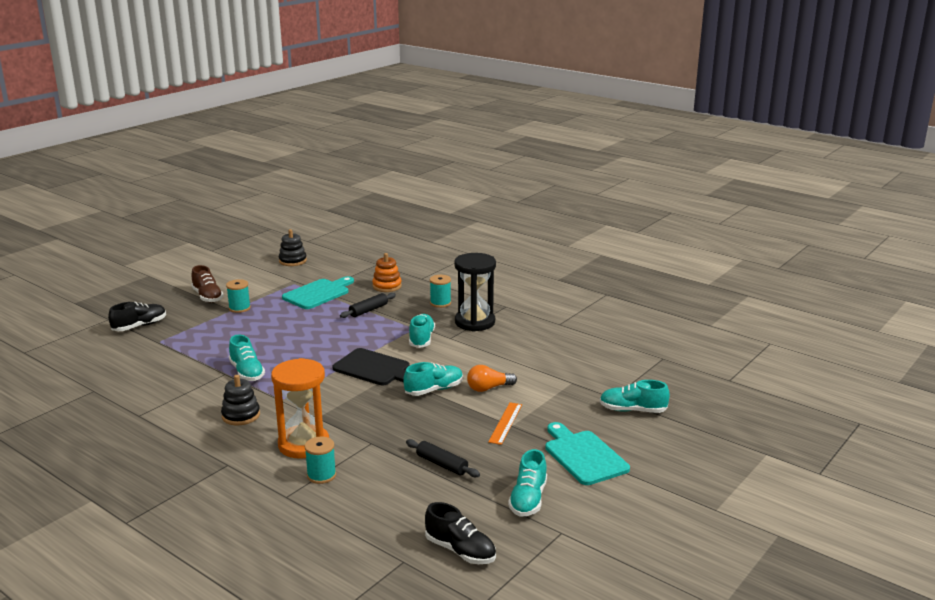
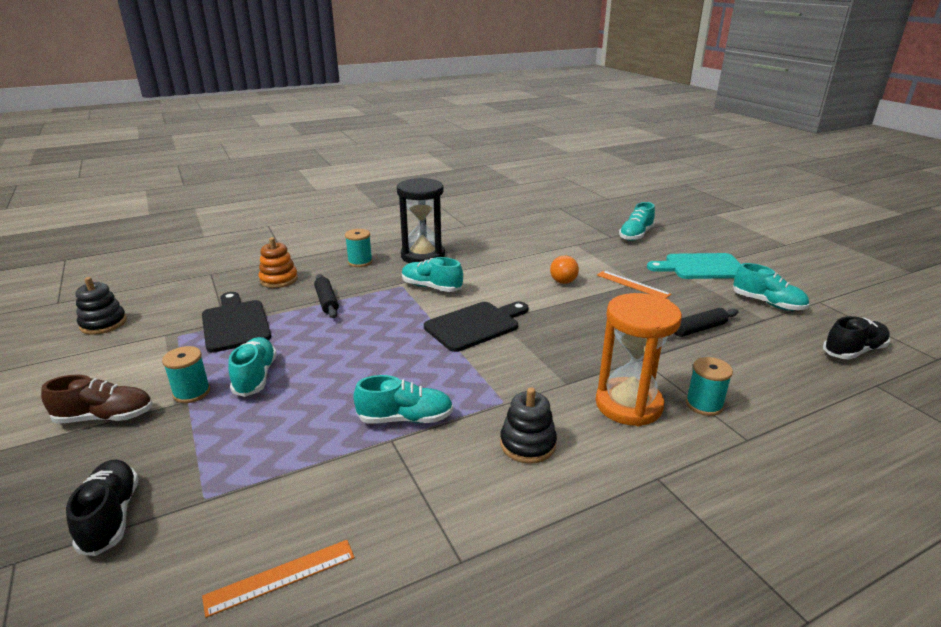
camera: 65 degrees left, 5 degrees up
turquoise cutting board [282,276,354,309] -> black cutting board [202,292,271,353]
turquoise shoe [403,362,463,396] -> turquoise shoe moved to [228,337,277,397]
none -> orange ruler [202,540,355,618]

